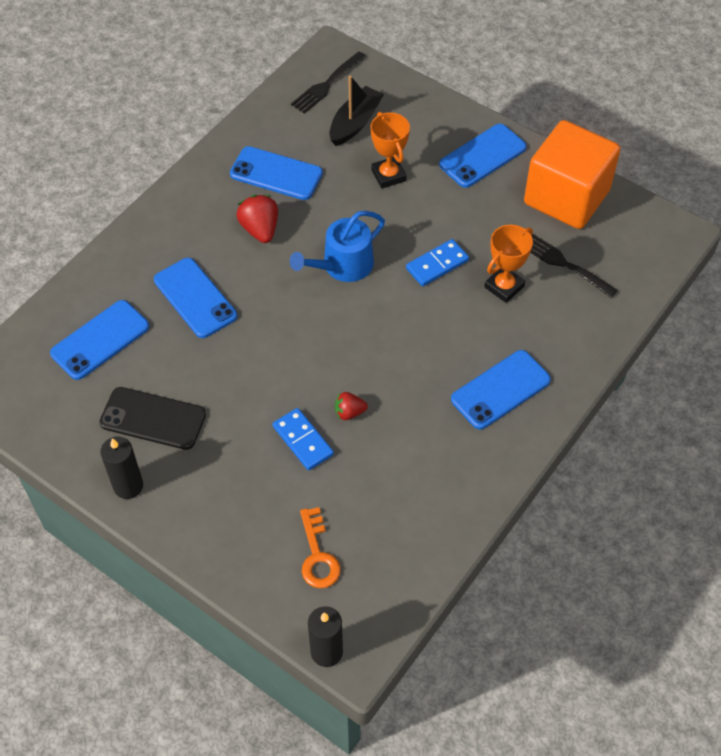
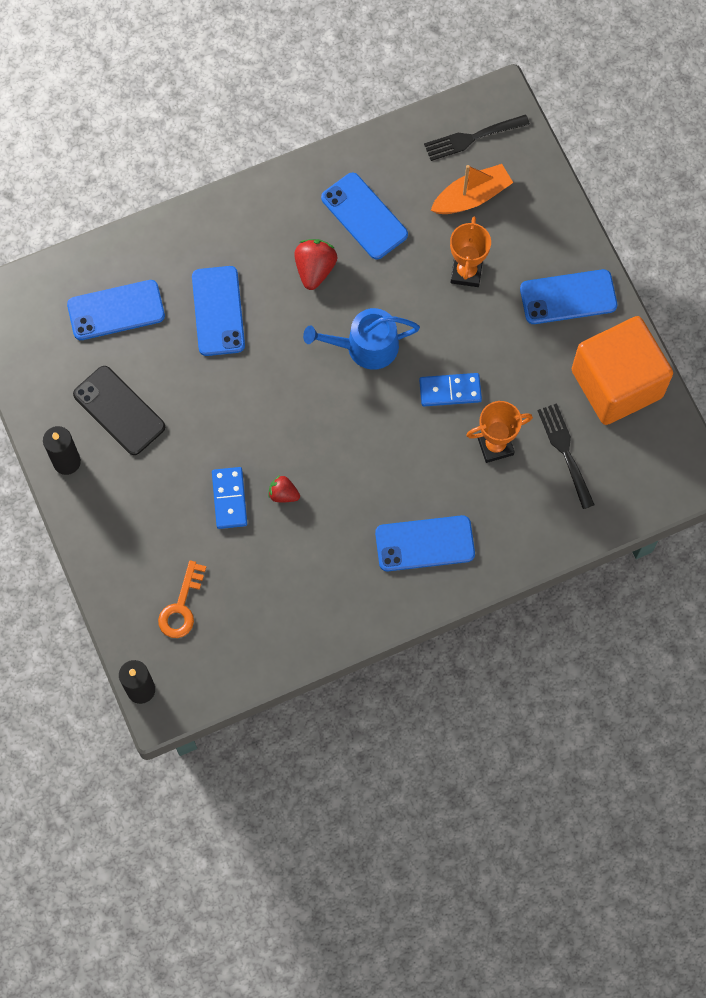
camera: 30 degrees right, 15 degrees up
black boat [329,75,384,146] -> orange boat [431,164,513,214]

